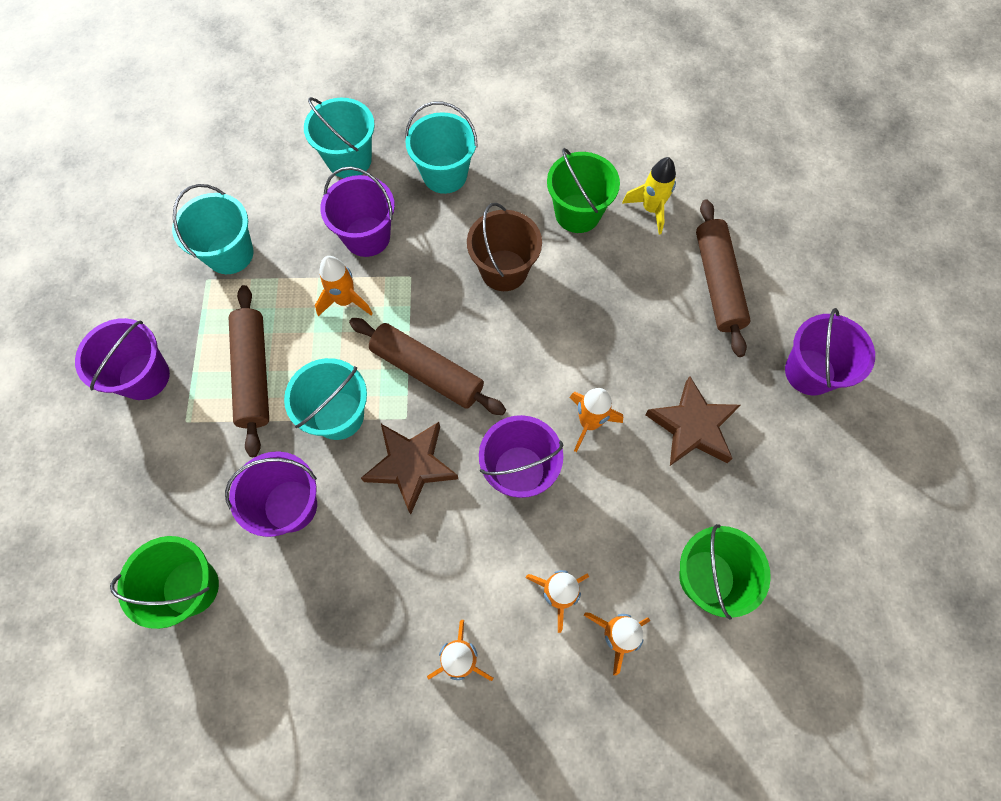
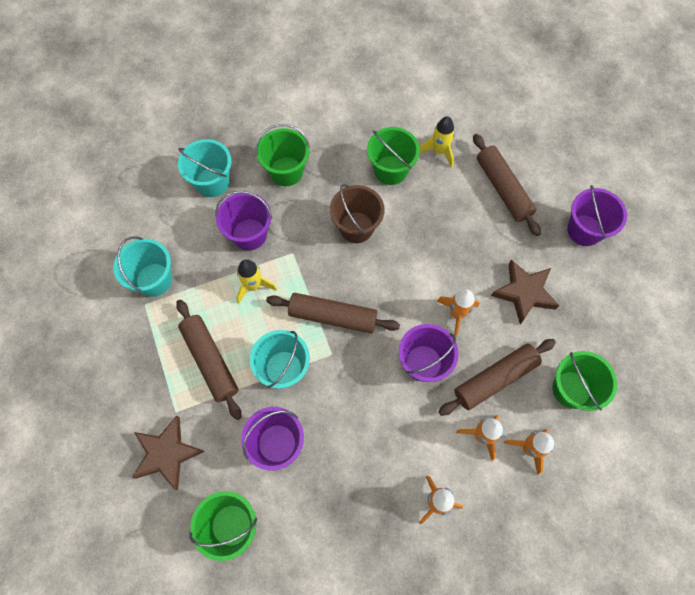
camera: 20 degrees left, 0 degrees up
purple bucket [75,318,170,400] -> none
orange rocket [315,256,373,316] -> yellow rocket [237,259,277,304]
brown star [361,422,458,514] -> brown star moved to [132,415,205,490]
turquoise bucket [405,101,478,194] -> green bucket [255,124,310,186]
none -> brown rolling pin [438,339,556,416]

